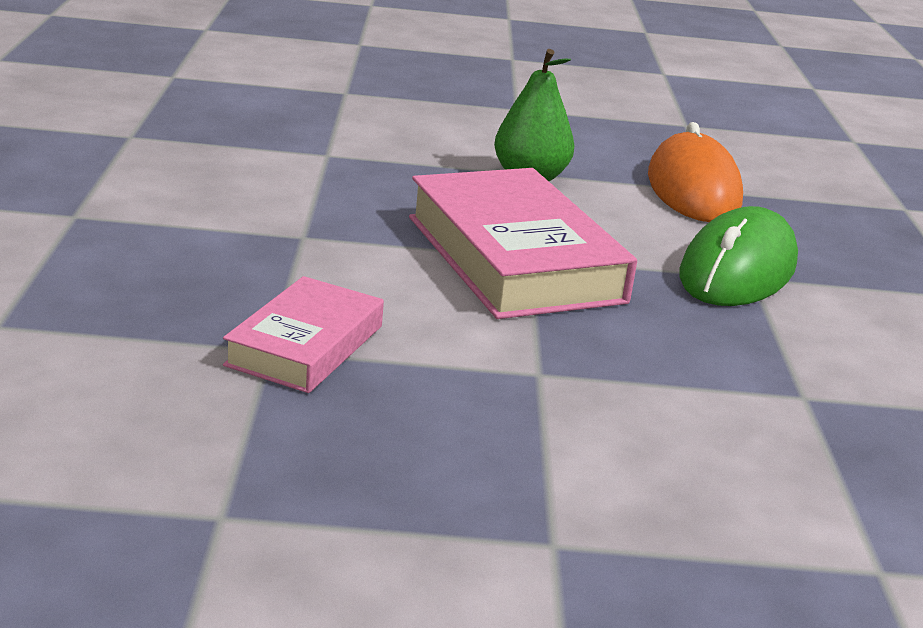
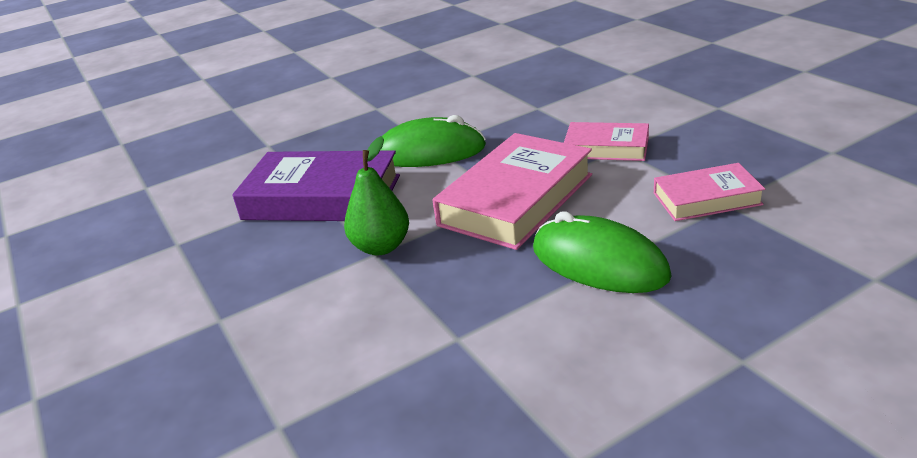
camera: 115 degrees left, 5 degrees up
orange mouse [648,122,743,222] -> purple book [232,150,400,221]
none -> green mouse [533,211,672,293]
none -> pink book [564,122,649,161]

